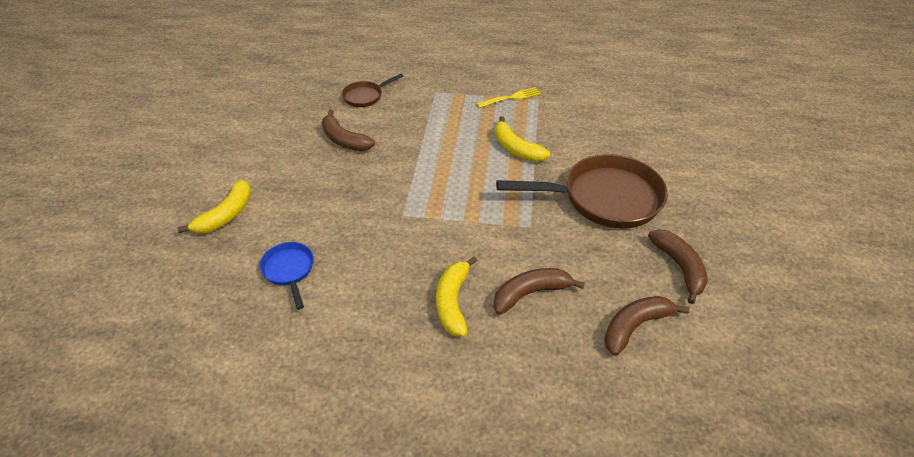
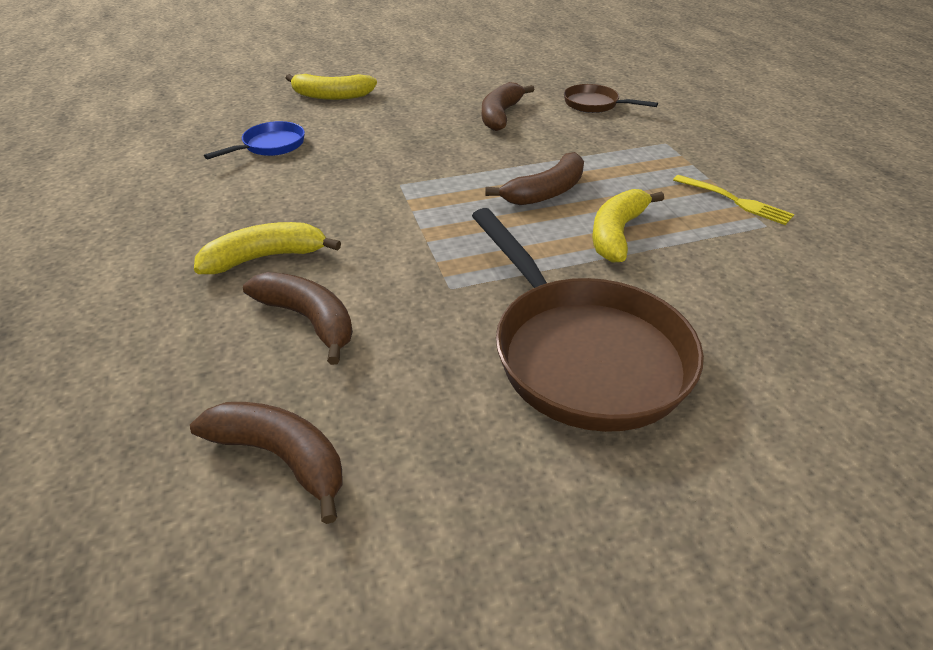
camera: 65 degrees right, 5 degrees down
brown banana [648,229,708,304] -> brown banana moved to [485,152,584,205]

